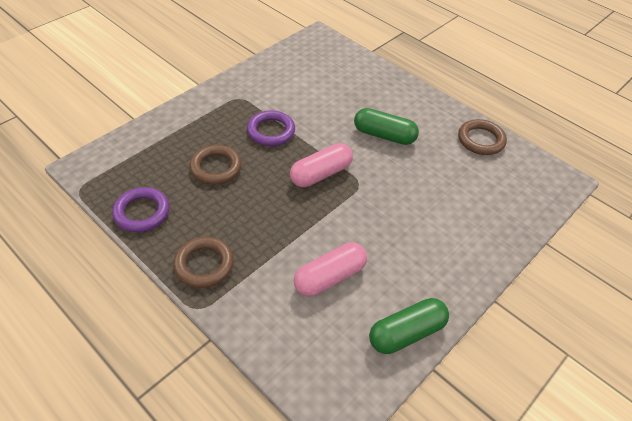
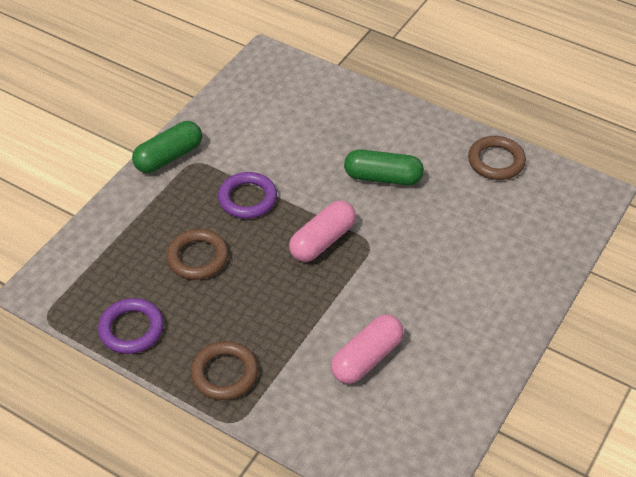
camera: 10 degrees left, 0 degrees up
green capsule [369,298,449,354] -> green capsule moved to [132,121,202,173]

